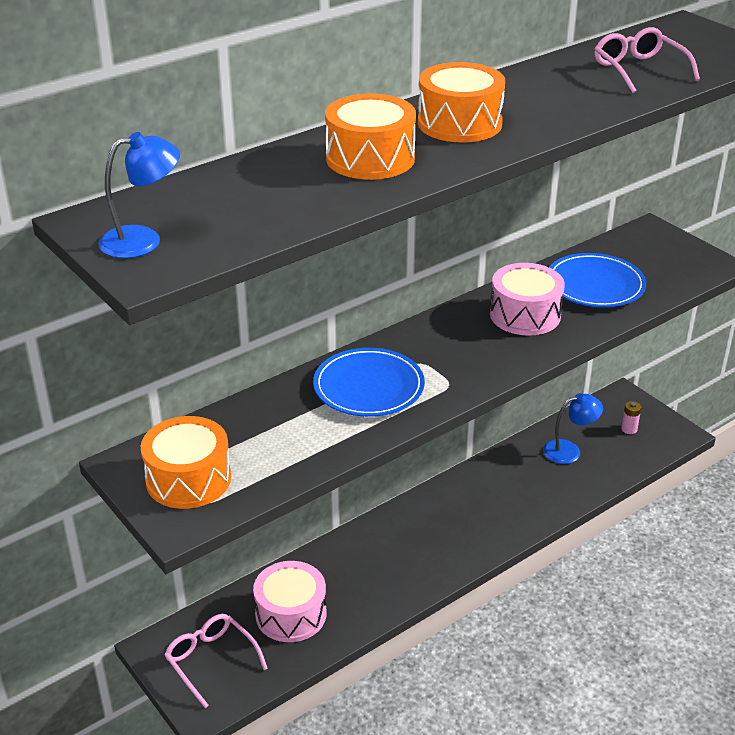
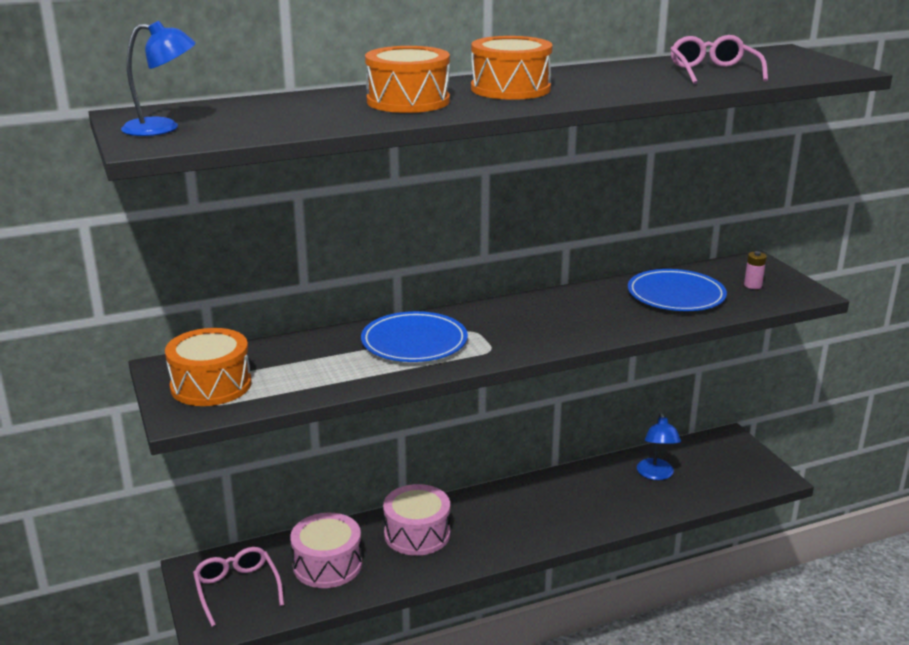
camera: 15 degrees right, 10 degrees down
pink drum [490,263,565,336] -> pink drum moved to [383,484,450,556]
blue lamp [543,393,603,464] -> blue lamp turned 90 degrees clockwise [637,413,681,480]
pink battery [621,401,641,434] -> pink battery moved to [744,251,767,289]

